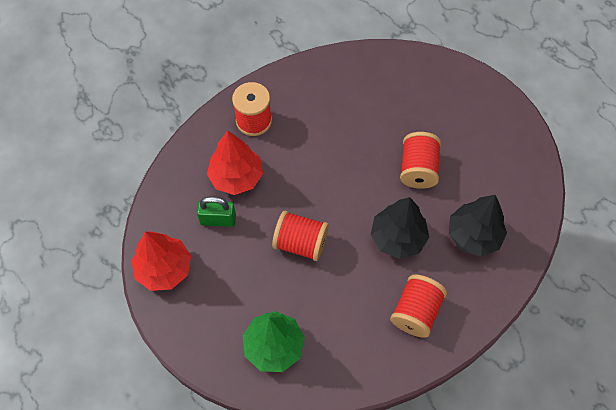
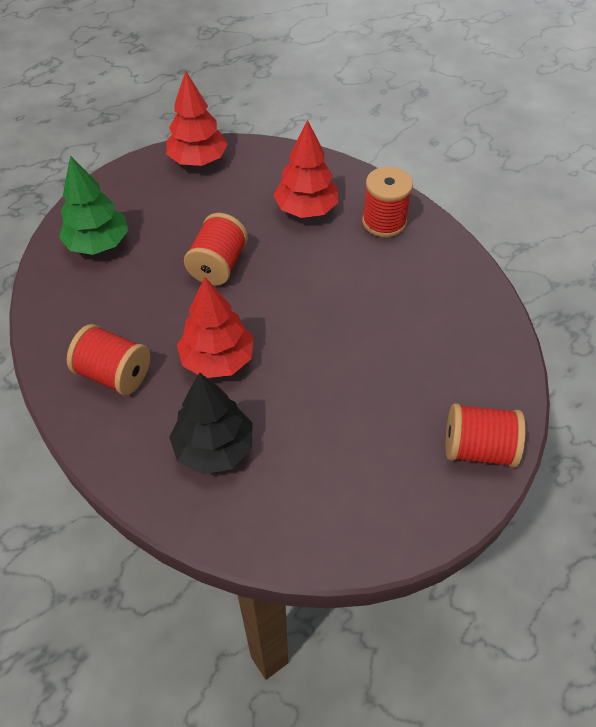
camera: 90 degrees right, 10 degrees down
green padlock [197,197,236,227] -> none
black tree [371,197,429,259] -> red tree [177,277,254,378]
red spool [400,132,441,189] -> red spool moved to [446,403,526,467]

